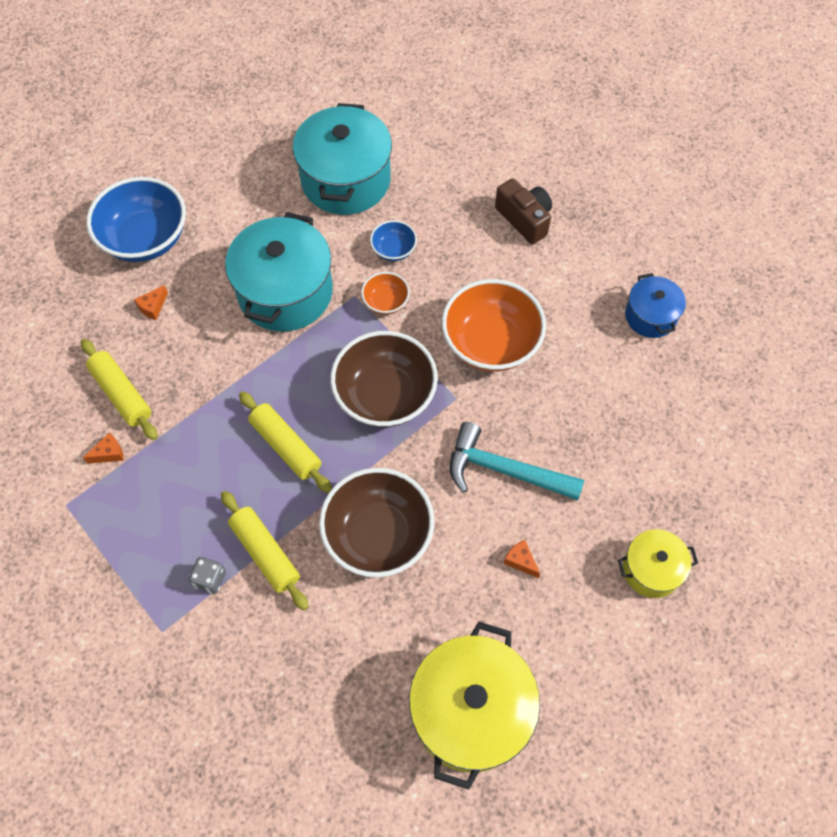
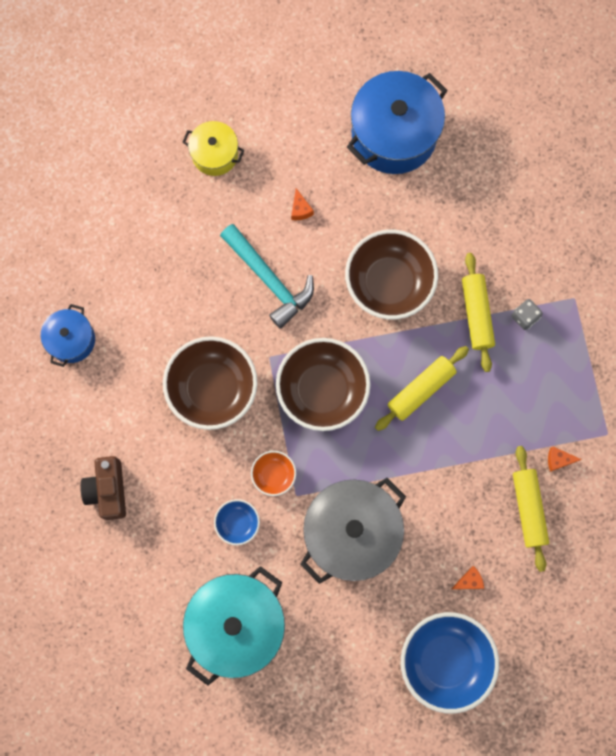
camera: 150 degrees left, 15 degrees up
turquoise pot [225,212,333,332] -> grey pot [300,478,406,584]
yellow rolling pin [239,391,332,493] -> yellow rolling pin turned 60 degrees clockwise [375,346,469,431]
yellow pot [409,622,540,790] -> blue pot [347,71,447,174]
orange bowl [442,279,546,372] -> brown bowl [163,336,257,430]

